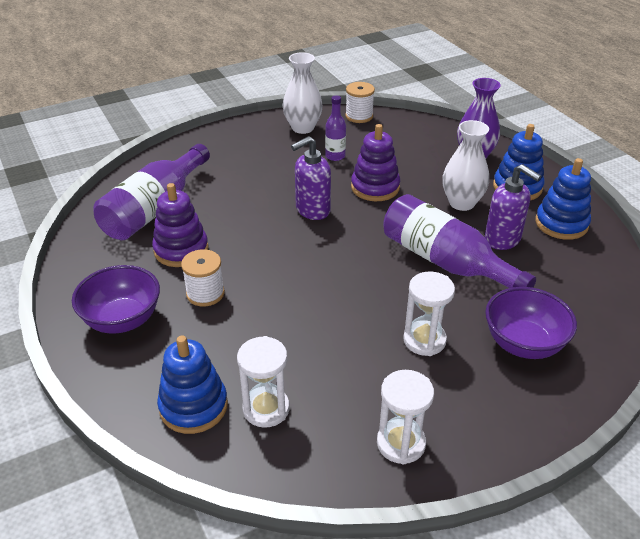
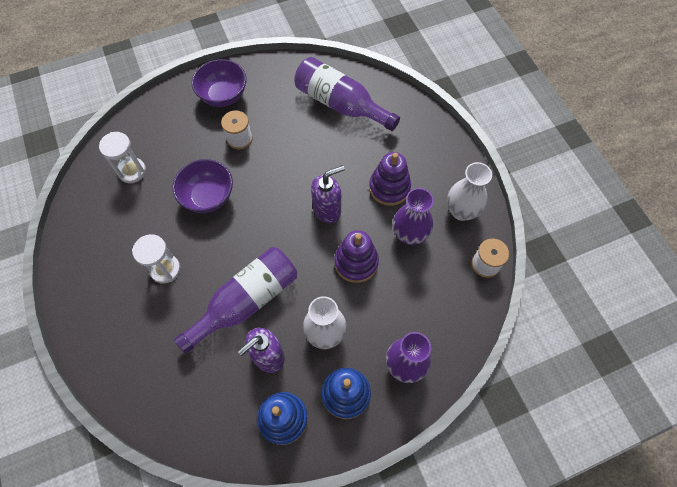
camera: 95 degrees right, 25 degrees up
purple stacking toy [152,183,208,267] -> purple stacking toy moved to [369,152,411,206]
blue stacking toy [157,336,228,434] -> none
purple soap dispenser [291,136,331,220] -> purple soap dispenser turned 90 degrees clockwise [311,165,345,223]
purple bottle [325,95,346,161] -> purple vase [393,188,434,245]
white hourglass [377,370,434,465] -> none
purple bowl [485,287,577,359] -> purple bowl moved to [172,159,233,213]

